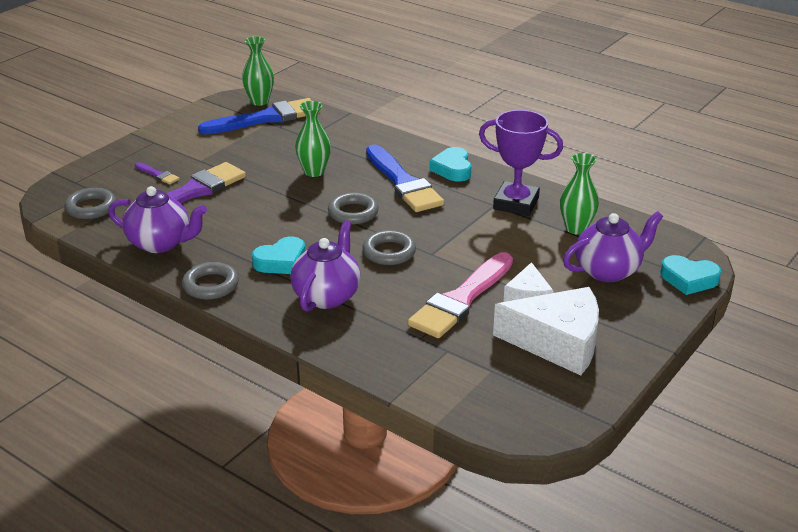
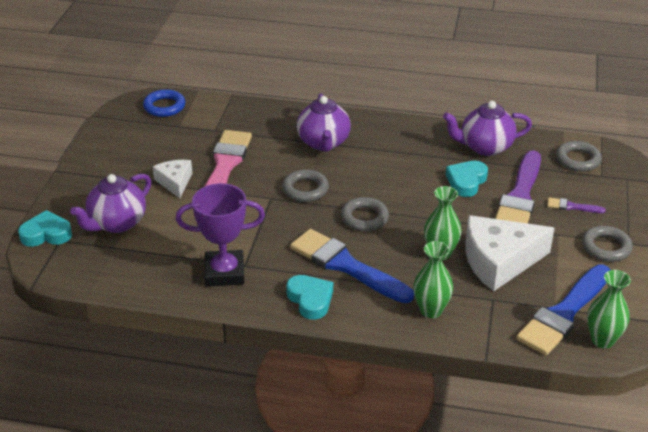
camera: 155 degrees right, 5 degrees up
grey ring [182,262,239,300] -> grey ring moved to [582,226,633,262]
turquoise heart [252,237,305,274] -> turquoise heart moved to [446,161,488,197]
white cheese [493,287,599,375] -> white cheese moved to [465,215,555,291]
green vase [560,153,599,235] -> green vase moved to [413,241,453,318]
none -> blue ring [143,89,185,117]

